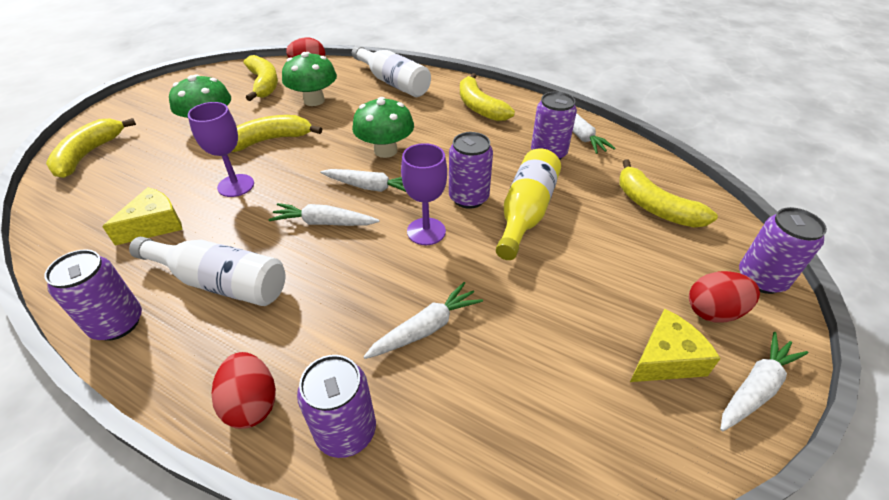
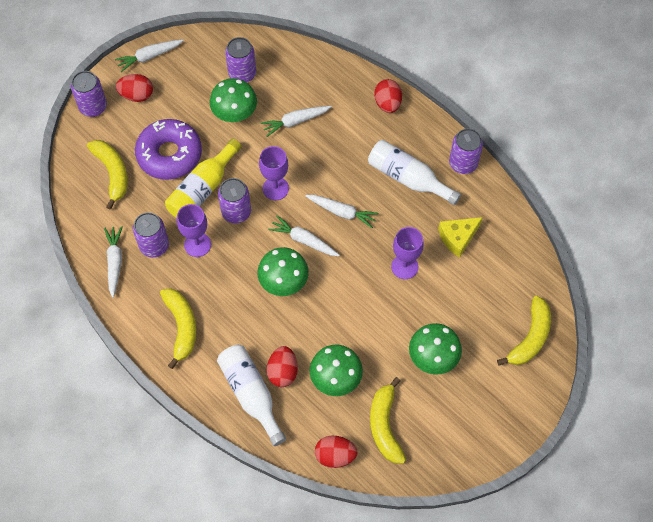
camera: 165 degrees left, 20 degrees up
yellow banana [231,115,322,152] -> none
purple can [297,355,376,458] -> purple can moved to [225,37,256,82]
yellow cheese [630,309,721,382] -> none
none -> purple donut [135,119,202,180]
none -> purple goblet [177,204,211,257]
none -> green mushroom [210,78,257,122]
none -> red egg [267,346,298,387]

